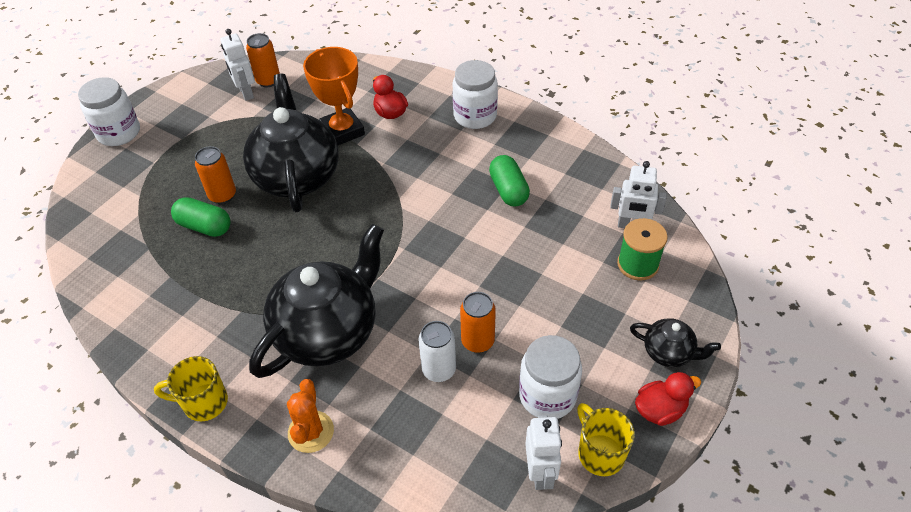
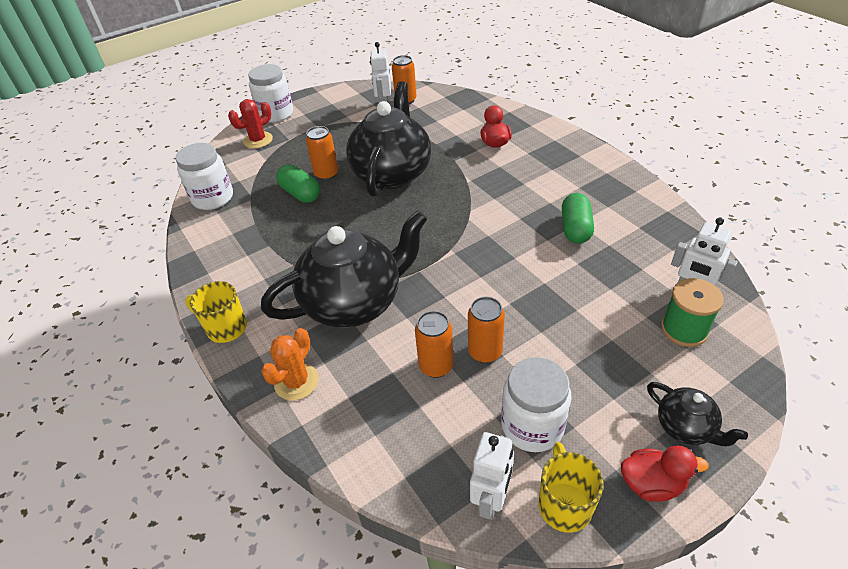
camera: 25 degrees right, 5 degrees down
orange trophy [303,47,365,145] -> none
white can [419,321,456,382] -> orange can [415,311,454,378]
white jar [453,60,498,129] -> white jar moved to [175,143,233,210]
none -> red cactus [228,99,273,148]

